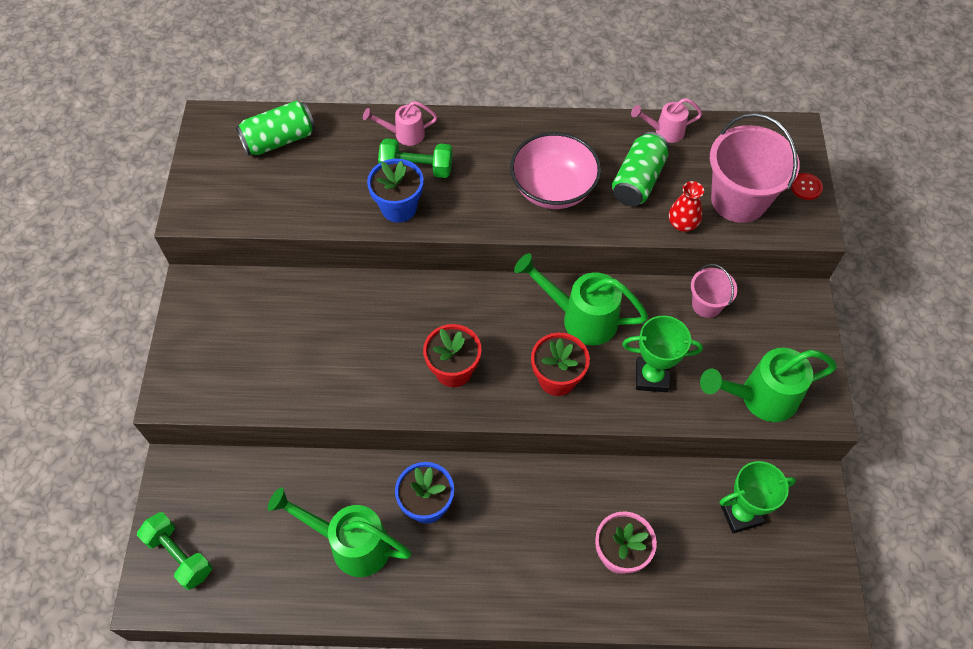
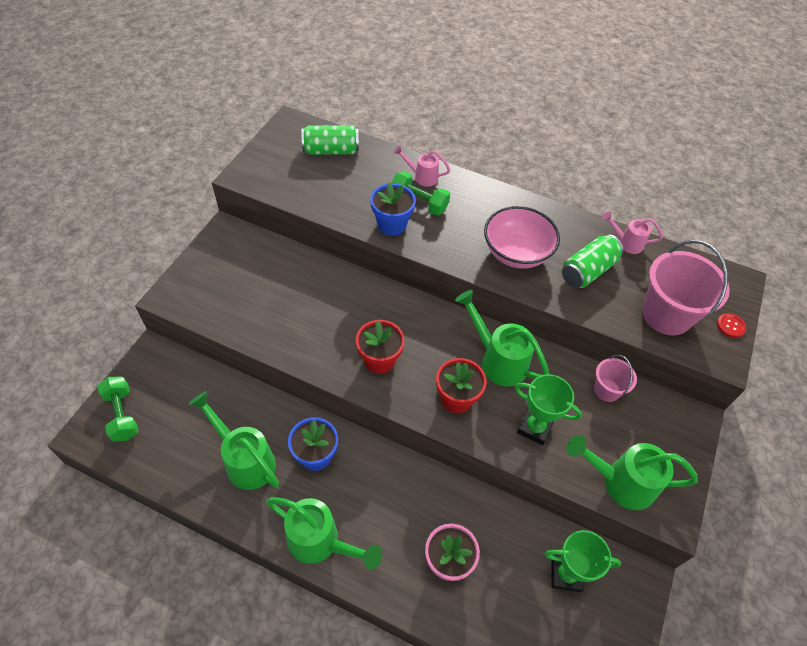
camera: 20 degrees right, 5 degrees down
red vase [669,181,704,232] -> none
none -> green watering can [266,497,382,570]

